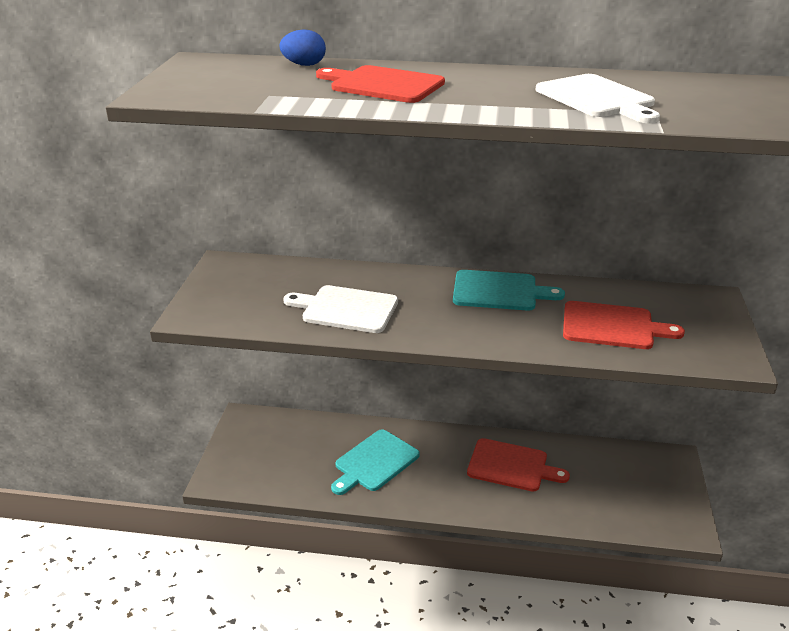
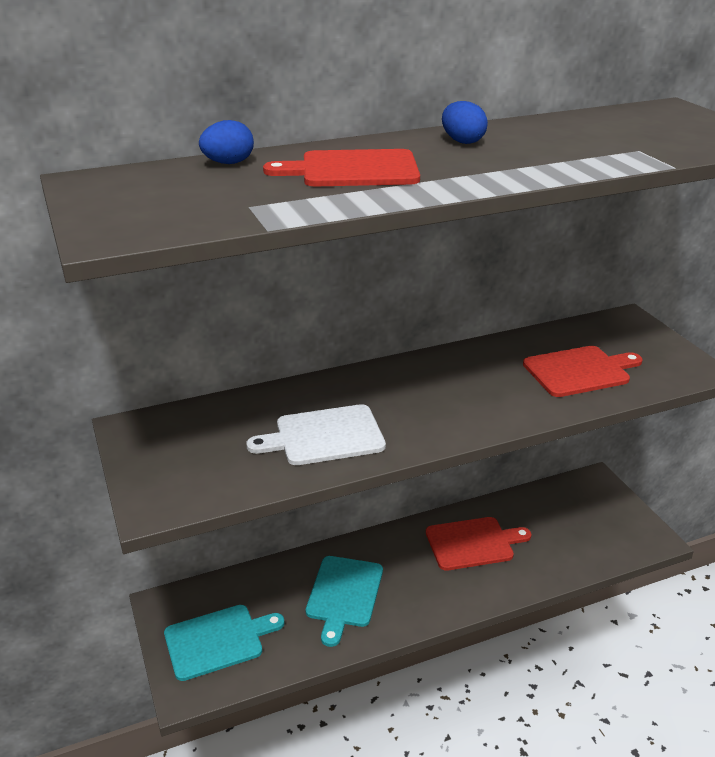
camera: 30 degrees left, 0 degrees up
turquoise cutting board [453,270,565,311] -> turquoise cutting board moved to [164,605,285,681]
white cutting board [536,74,660,123] -> none
none -> blue egg [442,101,488,144]

